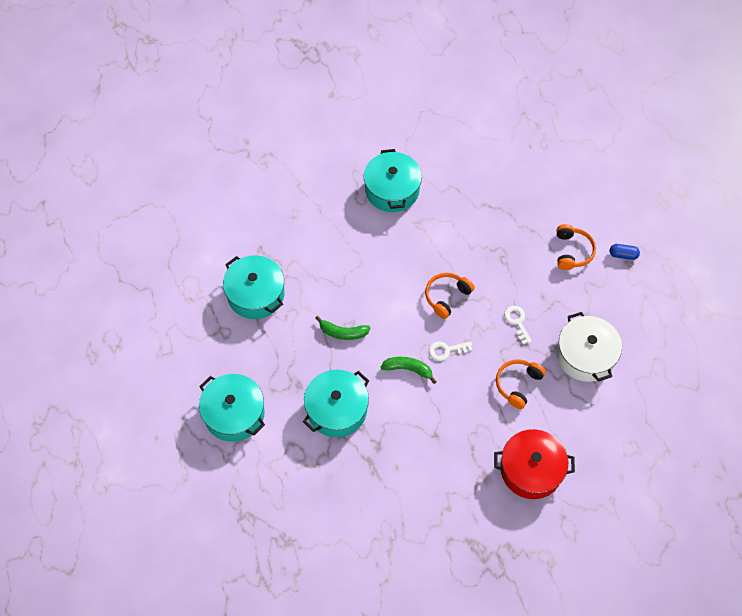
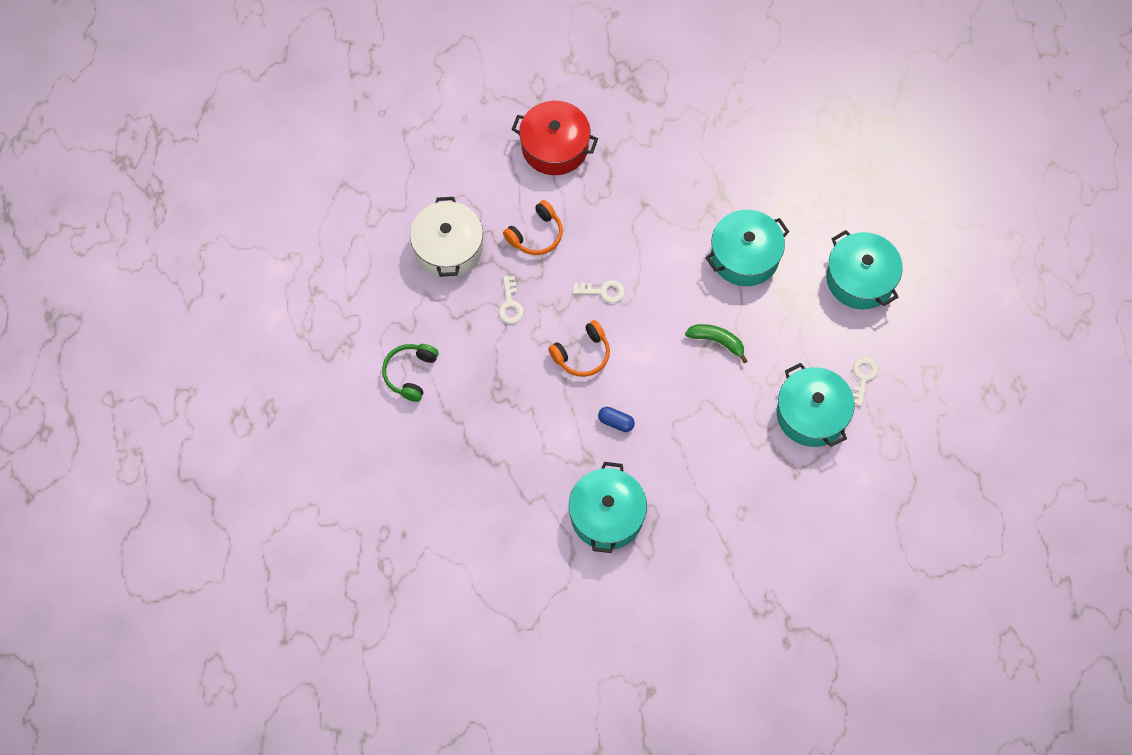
camera: 165 degrees left, 5 degrees up
green banana [381,357,437,384] -> none
orange headphones [556,224,596,270] -> green headphones [382,344,439,402]
blue capsule [609,244,640,260] -> blue capsule moved to [598,407,635,432]
none -> white key [852,357,879,406]

